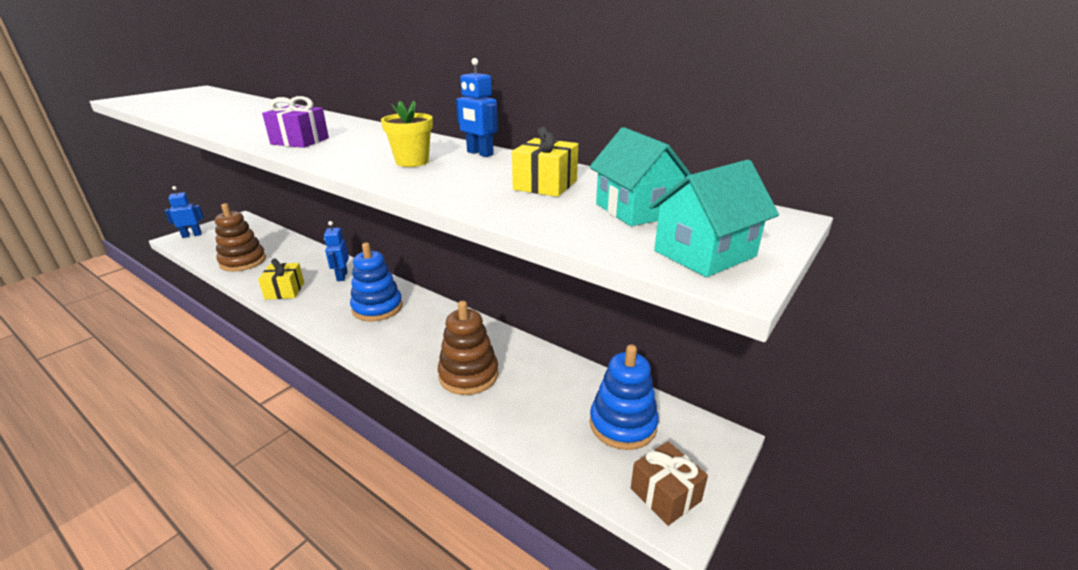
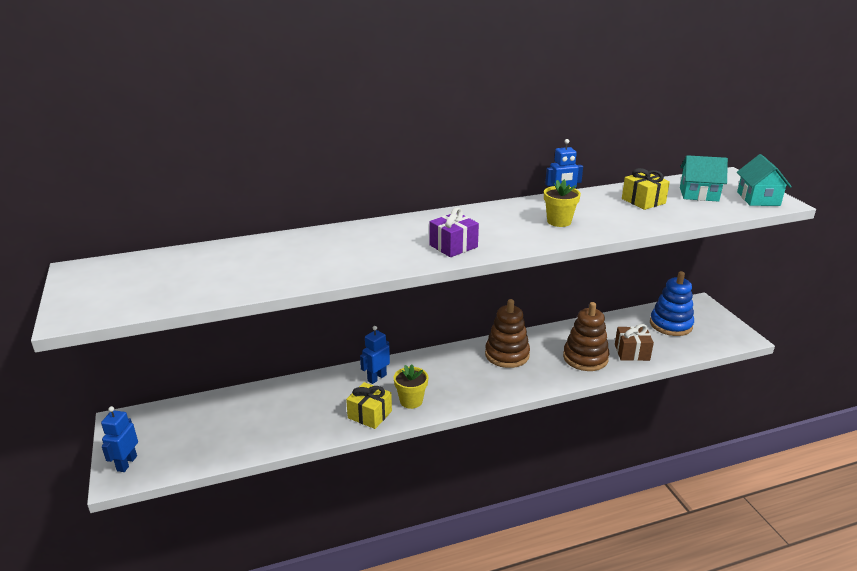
camera: 55 degrees left, 0 degrees up
brown stacking toy [215,203,266,272] -> brown stacking toy moved to [485,299,530,368]
blue robot [324,221,349,281] -> blue robot turned 105 degrees clockwise [360,326,390,384]
blue stacking toy [350,242,403,322] -> none
brown gift [631,442,708,526] -> brown gift moved to [615,324,654,361]
none -> yellow flower pot [393,364,428,409]

